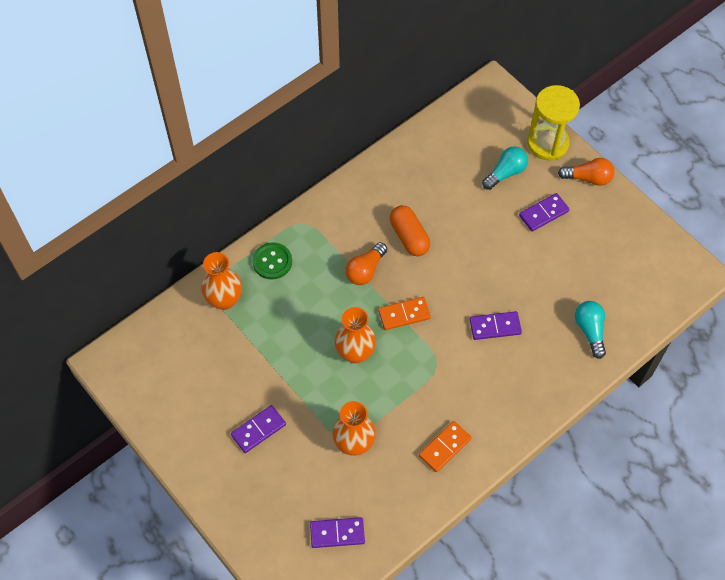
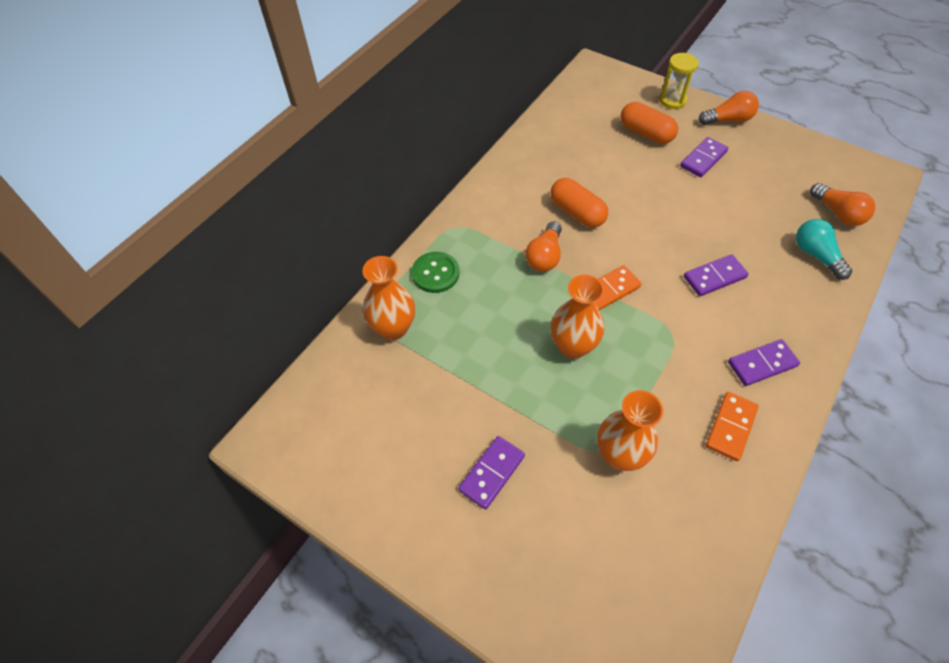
camera: 15 degrees left, 5 degrees down
purple domino [310,517,365,548] -> purple domino moved to [728,339,800,386]
turquoise light bulb [482,147,528,190] -> orange capsule [620,102,678,144]
yellow hourglass [527,85,580,161] -> yellow hourglass [659,53,699,109], size x0.62
none -> orange light bulb [810,183,875,226]

